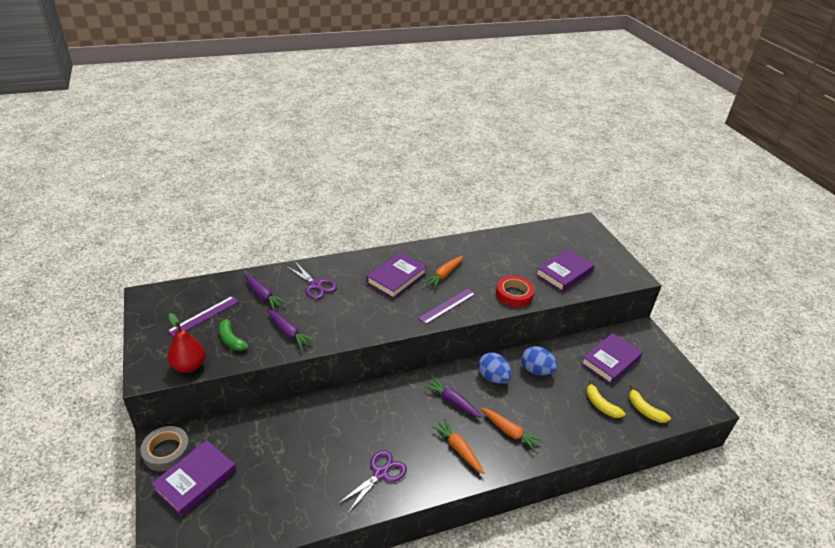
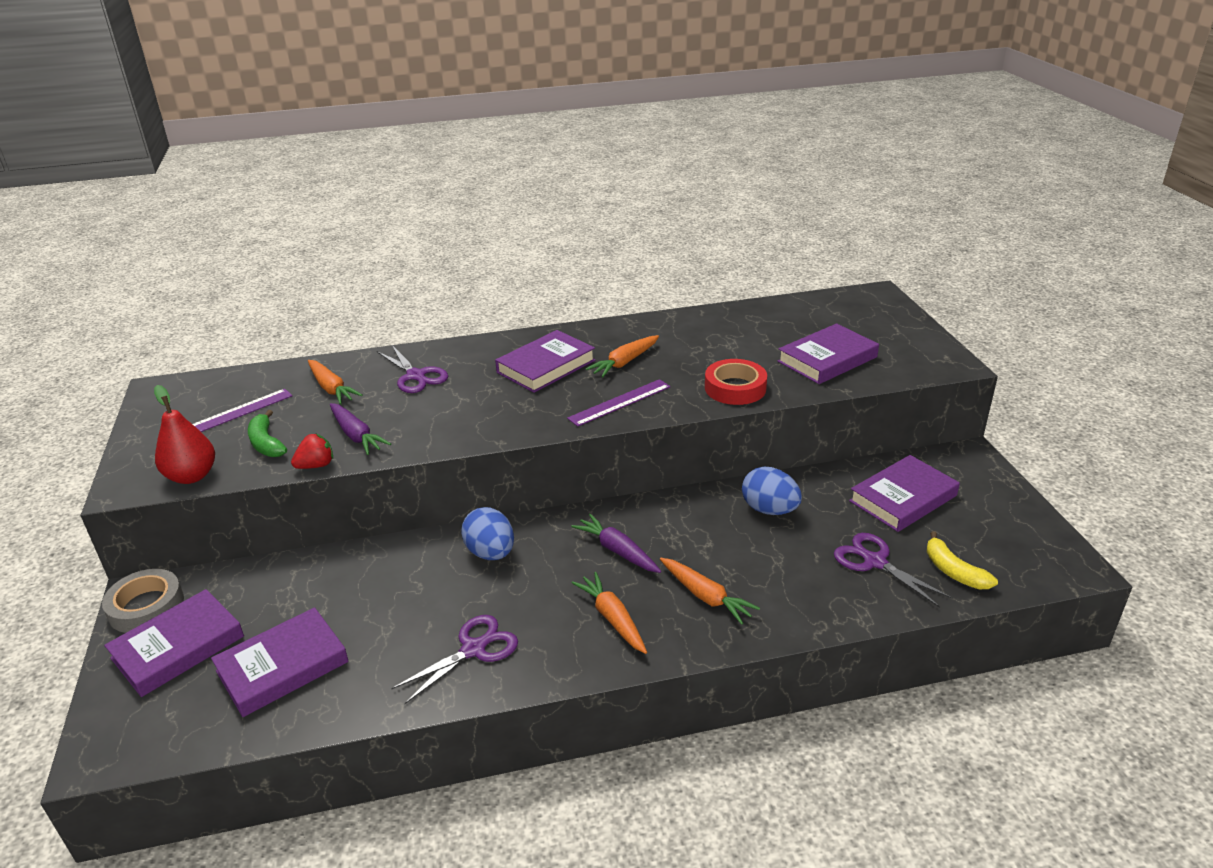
camera: 10 degrees right, 5 degrees down
purple carrot [244,274,287,310] -> orange carrot [308,360,363,404]
blue egg [478,352,512,384] -> blue egg moved to [461,507,514,560]
yellow banana [587,380,625,418] -> purple scissors [834,533,952,608]
none -> purple book [211,607,349,717]
none -> red strawberry [291,433,333,469]

